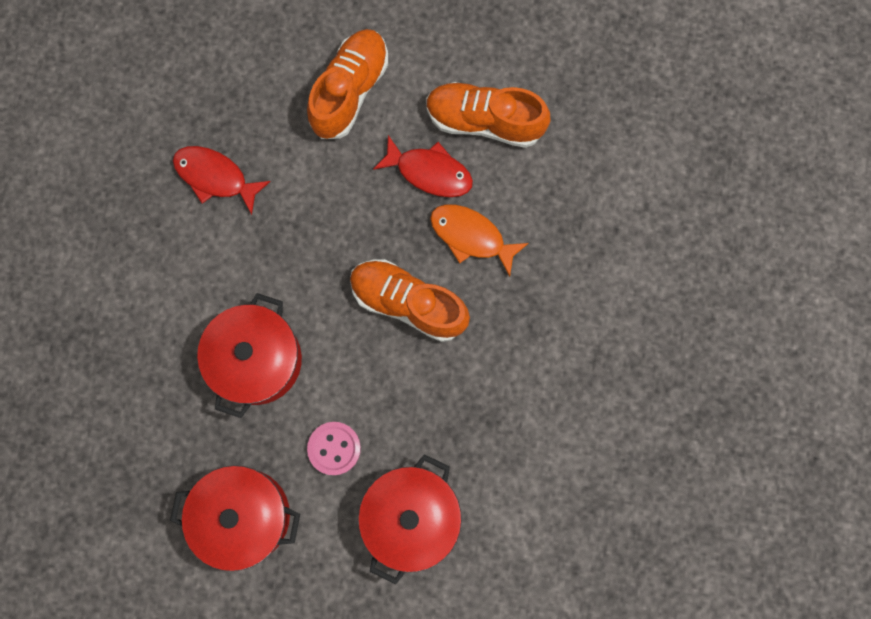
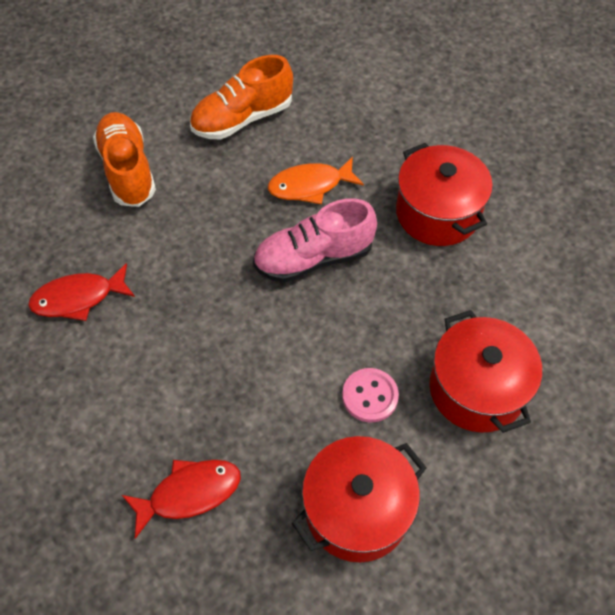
camera: 45 degrees left, 20 degrees down
red pot [197,293,302,418] -> red pot moved to [396,143,493,246]
orange shoe [350,259,470,342] -> pink shoe [253,199,377,283]
red fish [373,135,473,197] -> red fish moved to [122,460,241,539]

